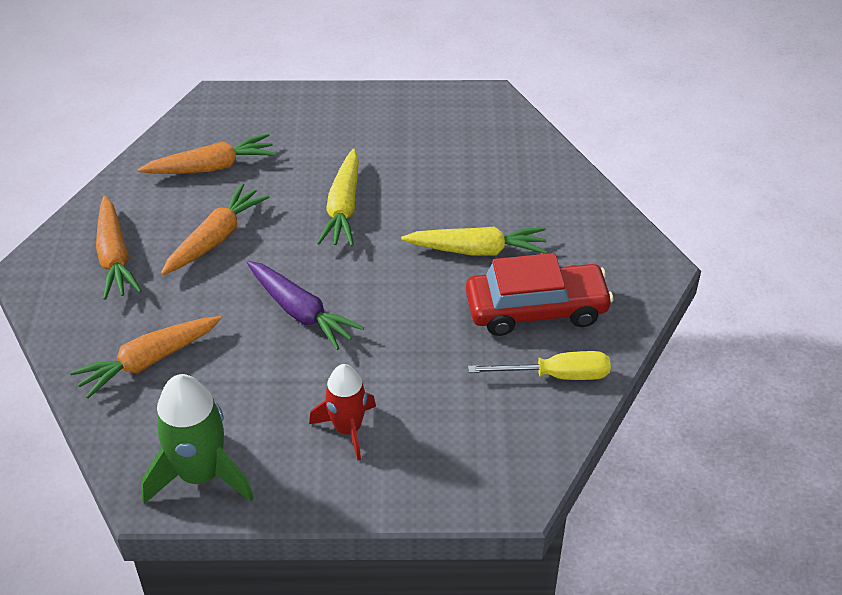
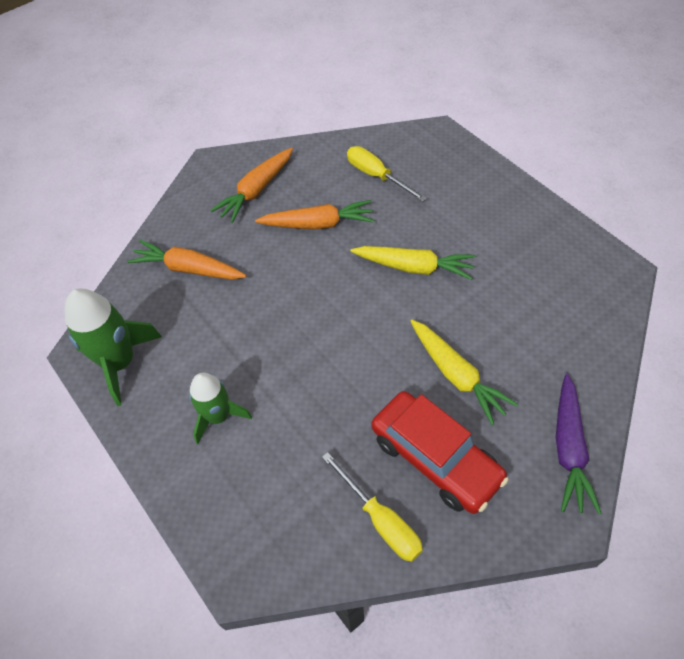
camera: 55 degrees right, 10 degrees up
orange carrot [138,133,276,174] -> yellow screwdriver [347,146,427,202]
purple carrot [247,261,364,350] -> purple carrot moved to [556,374,602,514]
red rocket [309,364,376,460] -> green rocket [189,373,252,444]
yellow carrot [317,149,359,246] -> yellow carrot turned 135 degrees counterclockwise [350,246,475,280]

